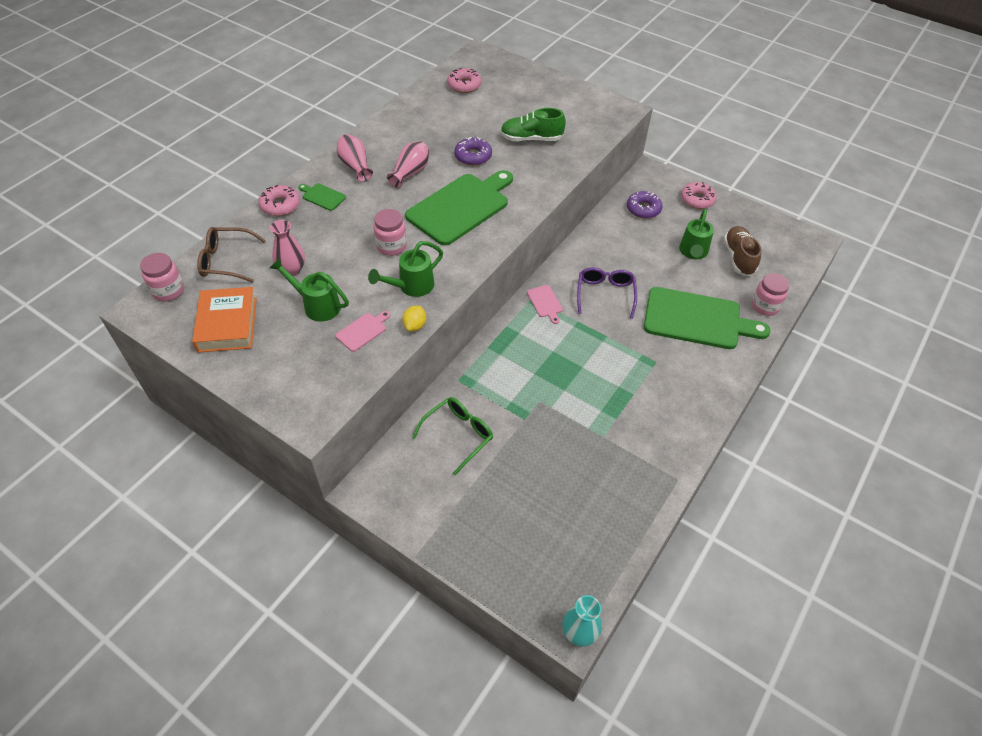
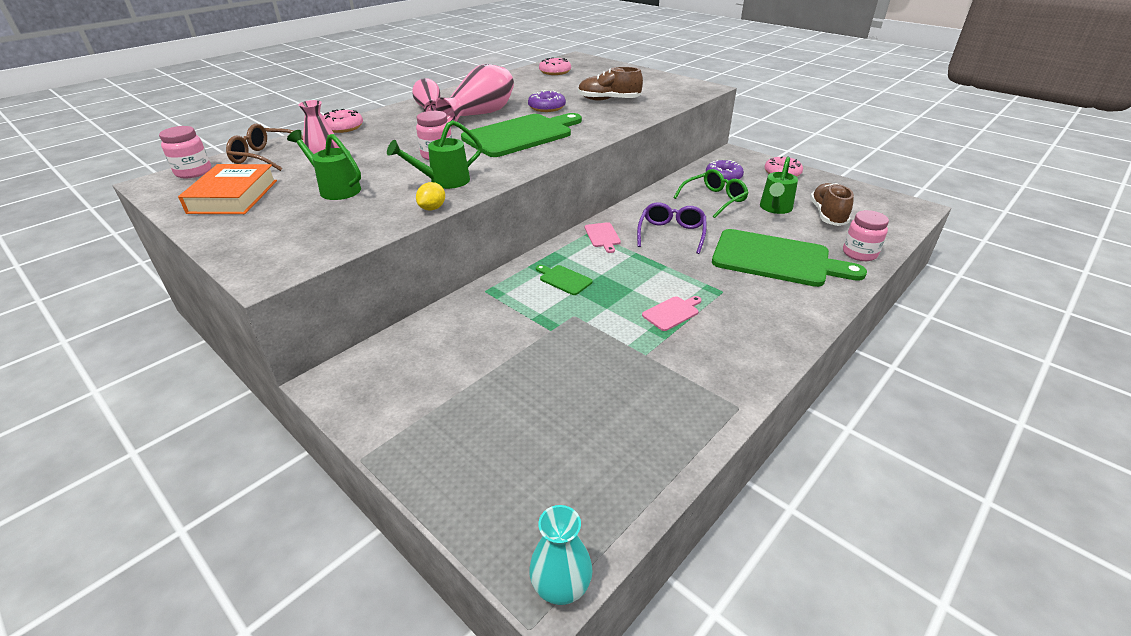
camera: 10 degrees right, 15 degrees down
green cutting board [298,183,346,211] -> green cutting board moved to [536,265,593,295]
pink cutting board [336,311,390,352] -> pink cutting board moved to [642,296,701,331]
pink vase [387,141,429,188] -> pink vase [436,64,514,126], size x1.60
green glasses [412,397,493,475] -> green glasses moved to [674,169,749,218]
green shoe [500,108,566,142] -> brown shoe [578,67,643,100]

